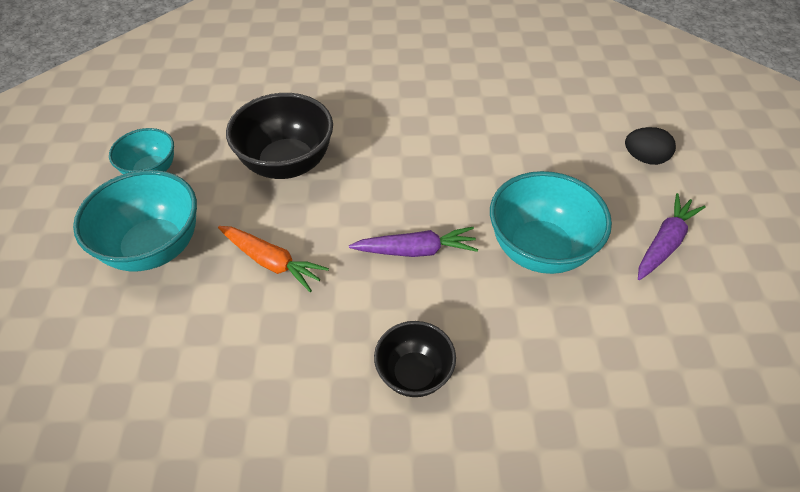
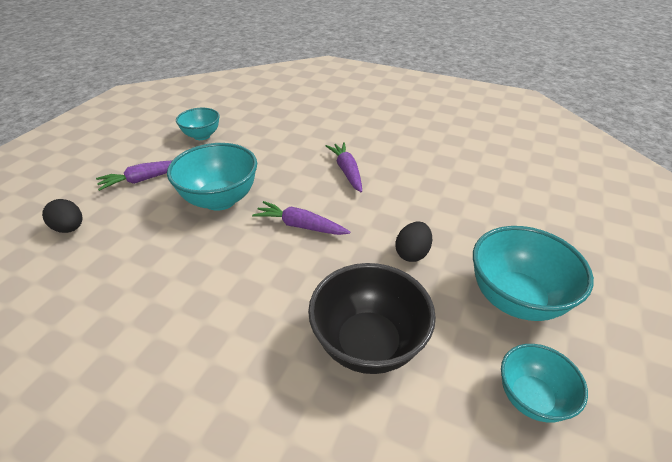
camera: 155 degrees left, 10 degrees down
orange carrot [218,226,329,292] -> black egg [395,222,432,262]
black bowl [374,321,456,397] -> purple carrot [326,142,362,192]
none -> turquoise bowl [176,108,220,140]

